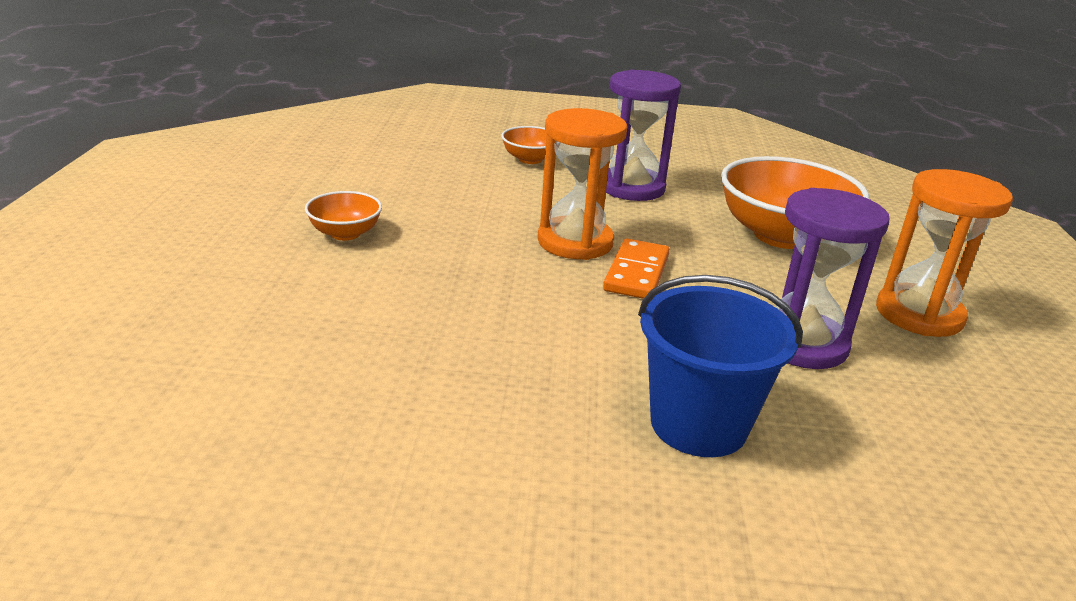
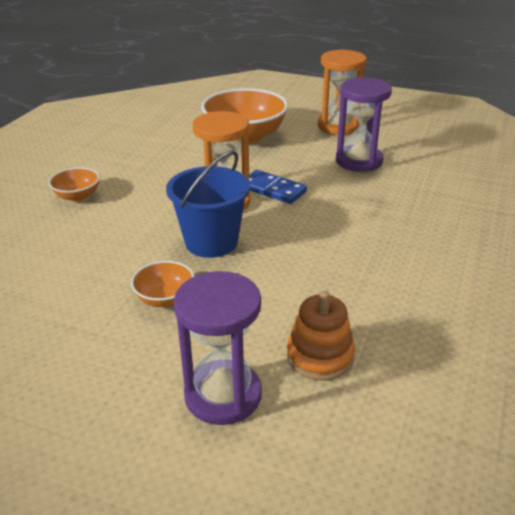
camera: 70 degrees left, 5 degrees up
orange domino [603,238,670,299] -> blue domino [249,170,307,204]
purple hourglass [606,70,681,201] -> purple hourglass moved to [174,271,262,425]
blue bucket [638,275,803,457] -> blue bucket moved to [166,151,250,258]
none -> orange stacking toy [287,291,355,381]

